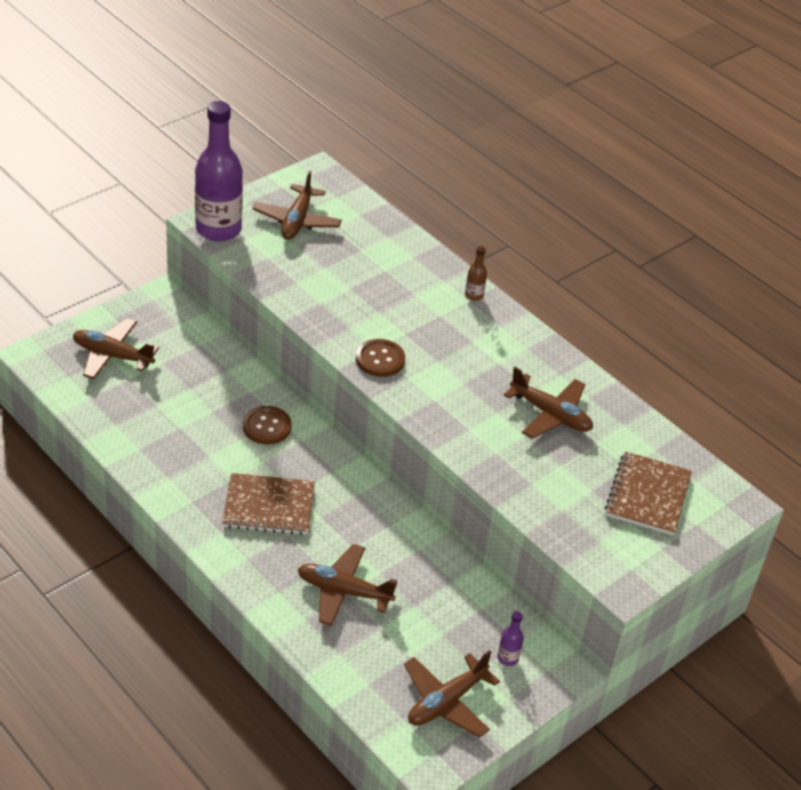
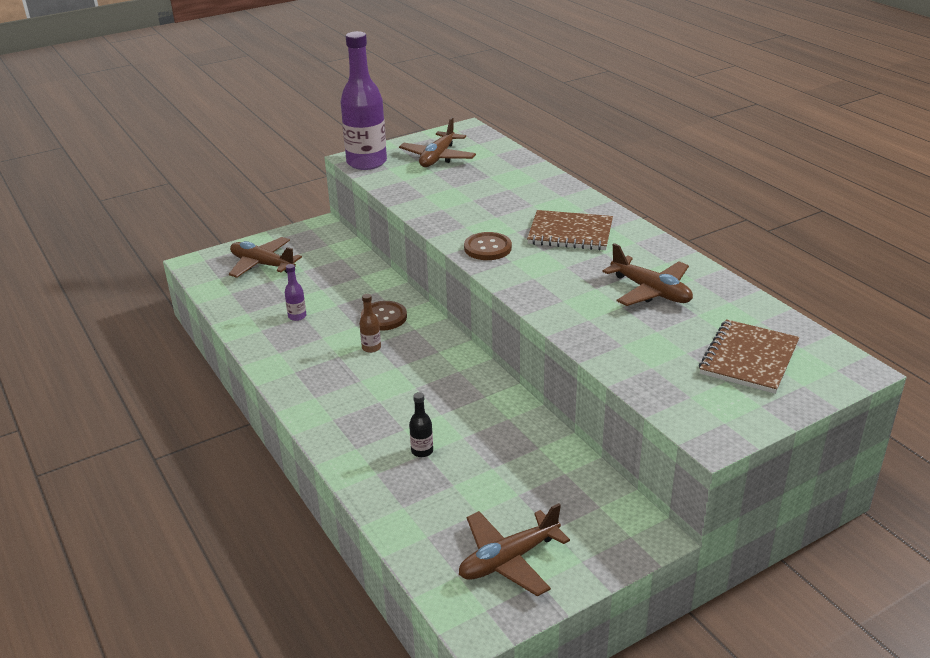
camera: 15 degrees right, 10 degrees down
brown notebook [222,473,315,535] -> brown notebook moved to [527,210,613,251]
brown plane [298,544,397,626] -> black bottle [409,392,433,457]
brown bottle [465,246,487,301] -> brown bottle moved to [359,294,381,353]
purple bottle [497,611,524,666] -> purple bottle moved to [285,264,306,321]

